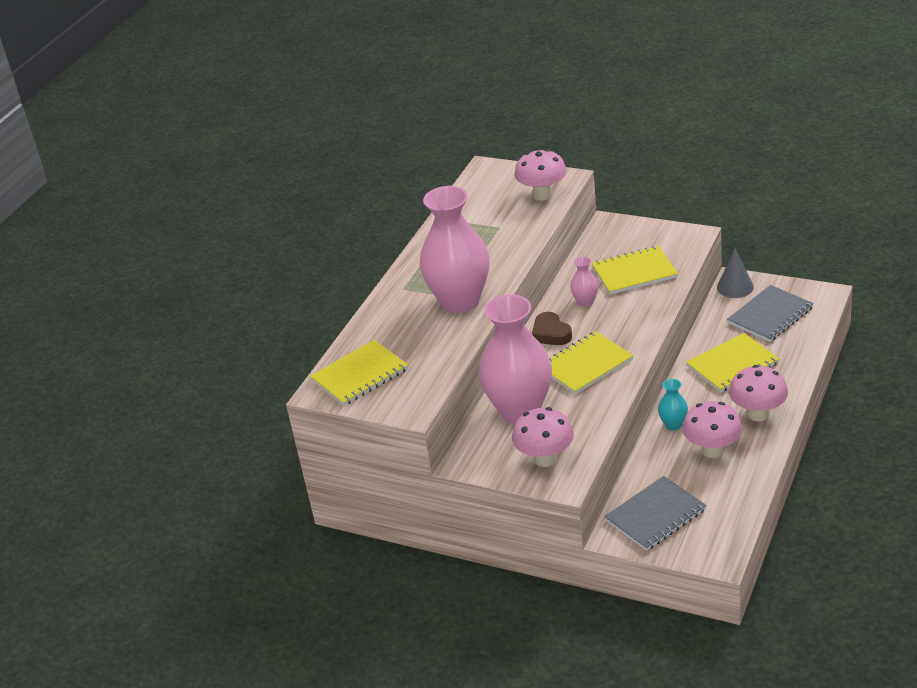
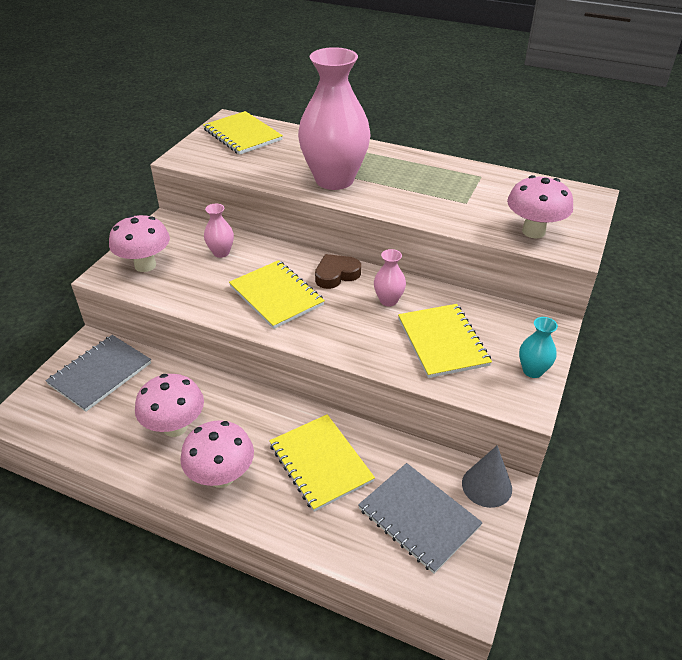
camera: 85 degrees right, 5 degrees up
pink vase [479,294,552,424] -> pink vase [204,204,234,258], size x0.42
grey notebook [604,476,707,551] -> grey notebook turned 75 degrees clockwise [45,335,151,412]
turquoise vase [658,379,688,430] -> turquoise vase moved to [519,317,558,378]

